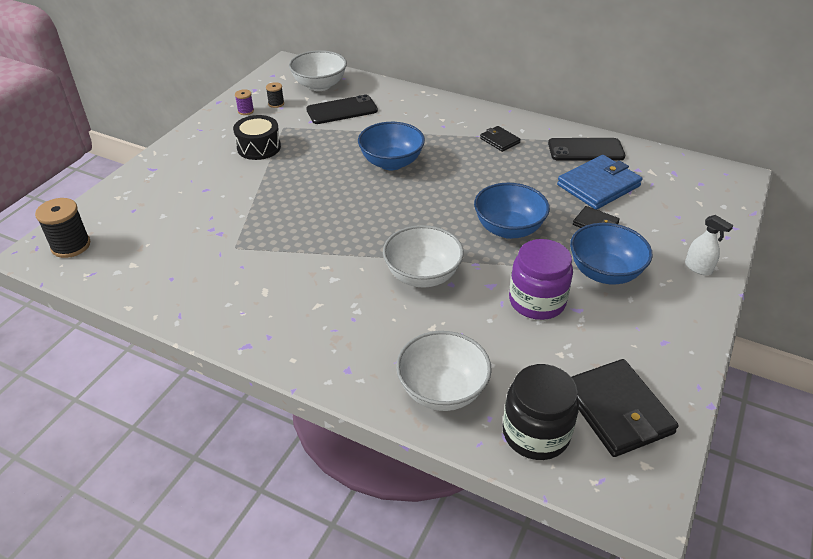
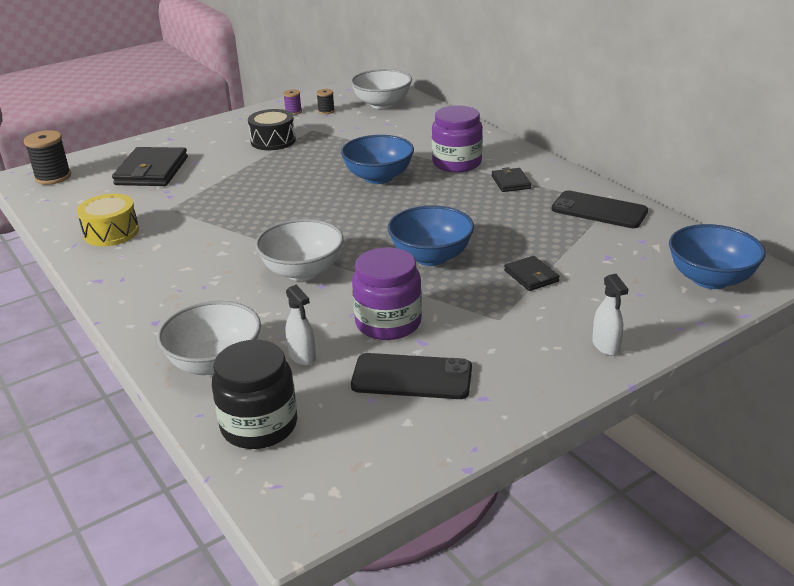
camera: 30 degrees right, 10 degrees down
black phone [306,95,378,124] -> black phone moved to [351,353,472,399]
blue wallet [557,155,642,210] -> none
blue bowl [570,223,653,284] -> blue bowl moved to [669,224,766,289]
black wallet [571,359,679,457] -> black wallet moved to [112,147,188,186]
none -> yellow drum [77,194,139,246]
none -> white spray bottle [285,285,316,366]
none -> purple jar [432,105,483,173]

